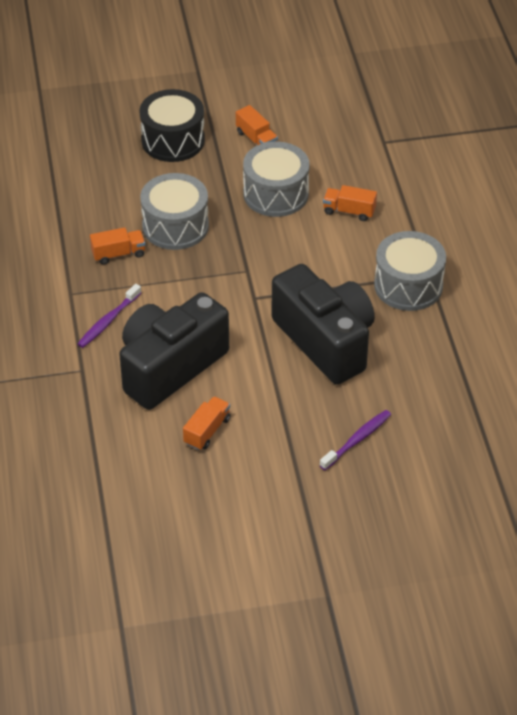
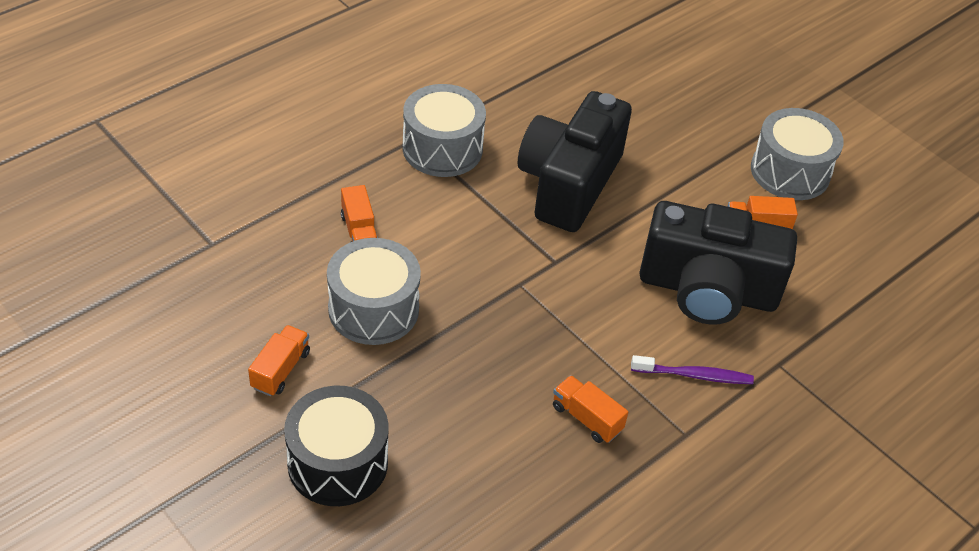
camera: 125 degrees left, 0 degrees up
grey drum [140,173,209,250] -> grey drum moved to [751,108,844,200]
purple toothbrush [319,410,391,470] -> none

